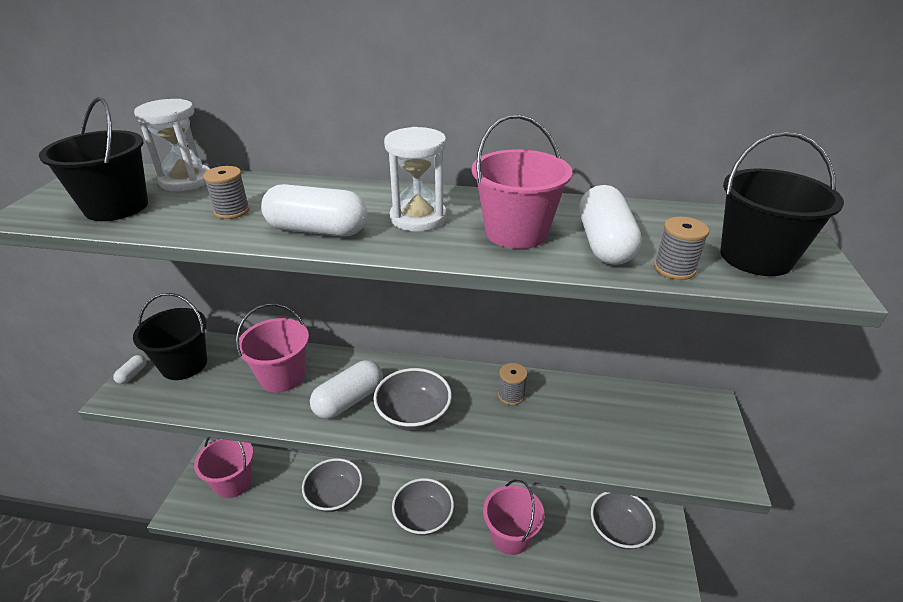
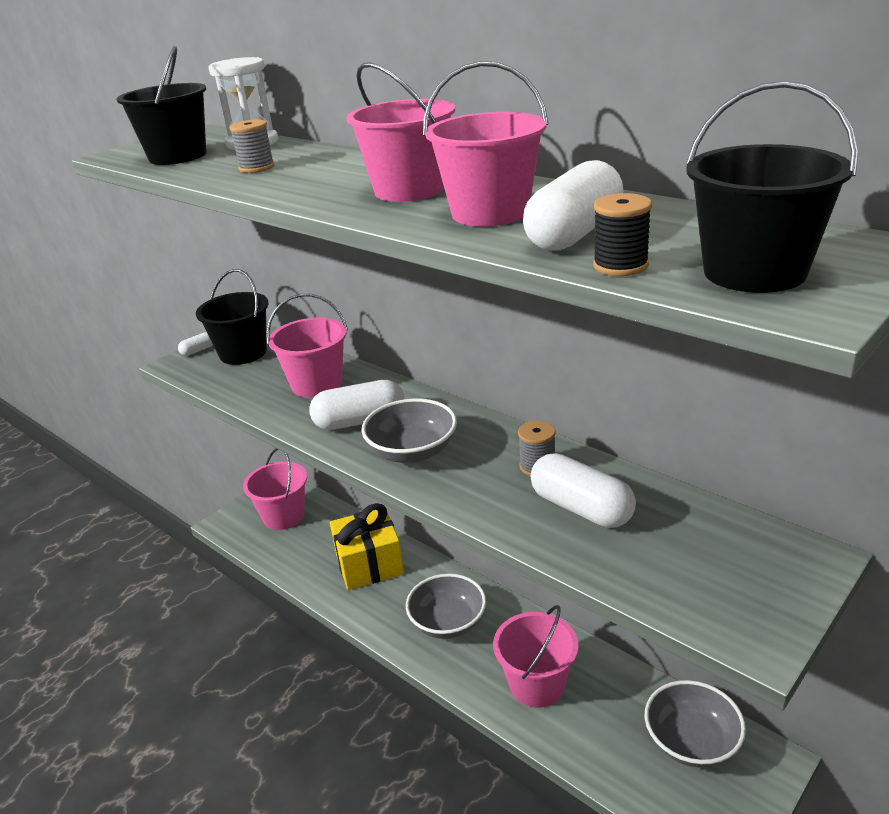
camera: 35 degrees right, 5 degrees down
white capsule [261,184,368,236] -> white capsule moved to [531,453,636,528]
grey bowl [302,458,363,512] -> yellow gift [330,503,404,590]
white hourglass [384,127,447,232] -> pink bucket [346,62,455,202]
grey spool [654,217,709,280] -> black spool [593,193,652,276]

